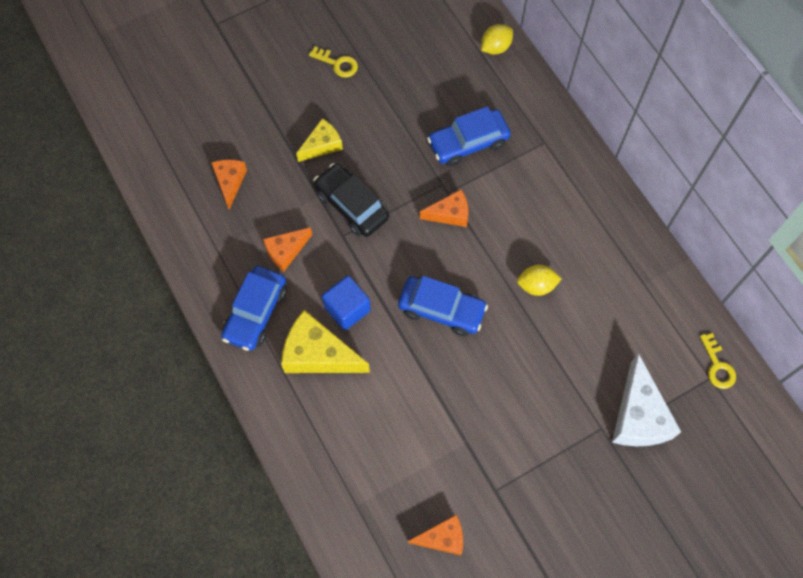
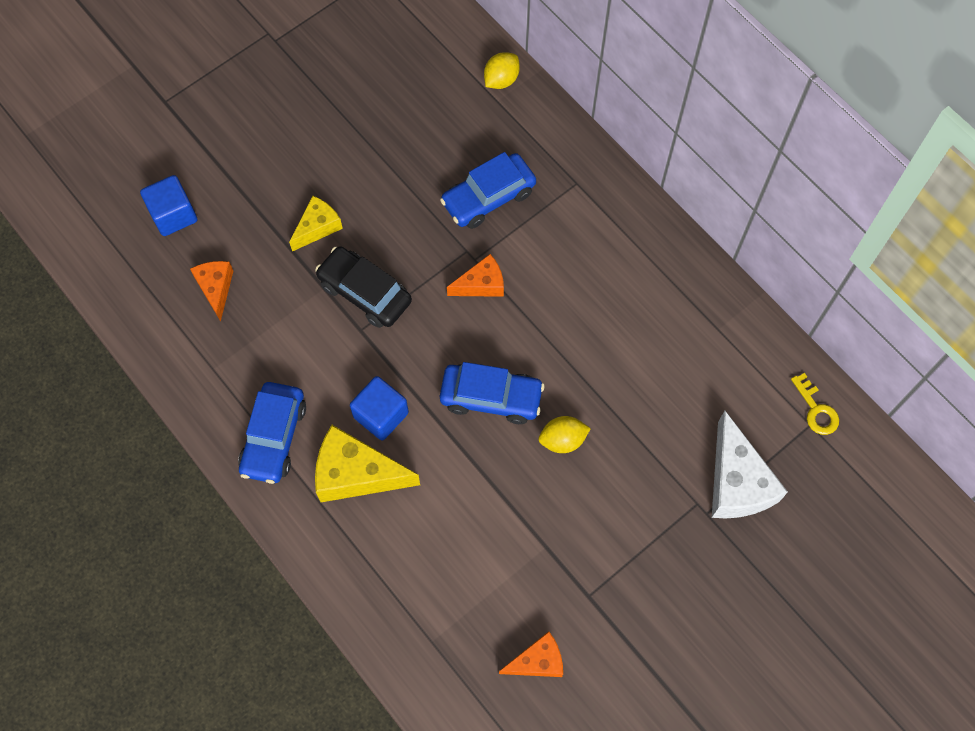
camera: 10 degrees left, 0 degrees up
orange cheese [263,227,312,272] -> none
yellow key [309,46,358,77] -> none
yellow lemon [517,265,561,296] -> yellow lemon moved to [538,416,591,453]
none -> blue cube [140,175,197,236]

